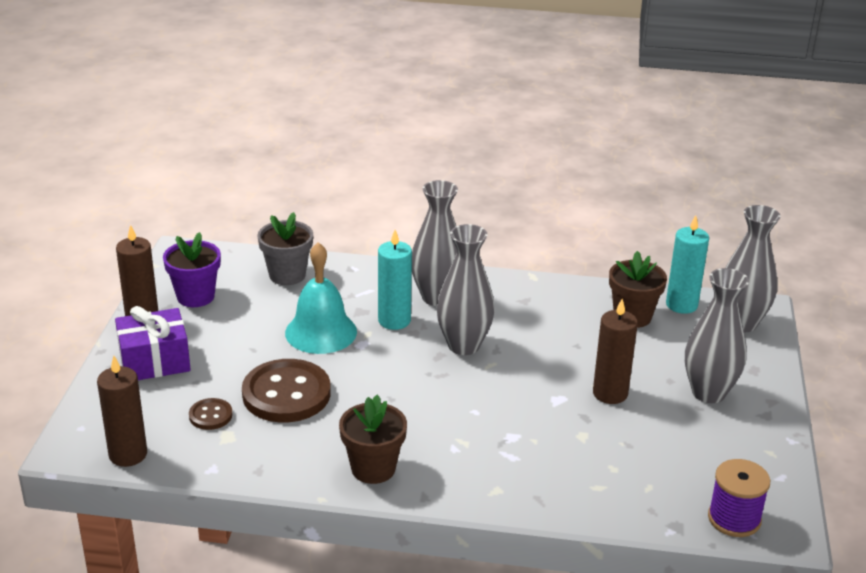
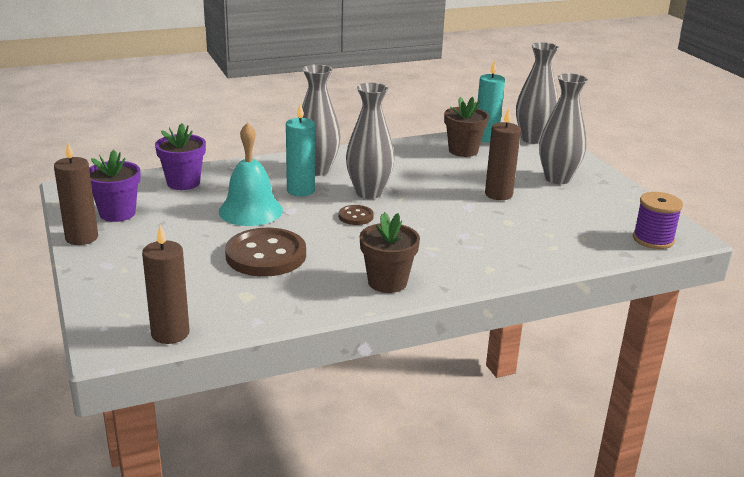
camera: 30 degrees left, 5 degrees down
purple gift [115,306,191,380] -> none
brown button [189,398,233,430] -> brown button moved to [339,205,374,225]
grey flower pot [257,212,313,285] -> purple flower pot [155,123,206,190]

